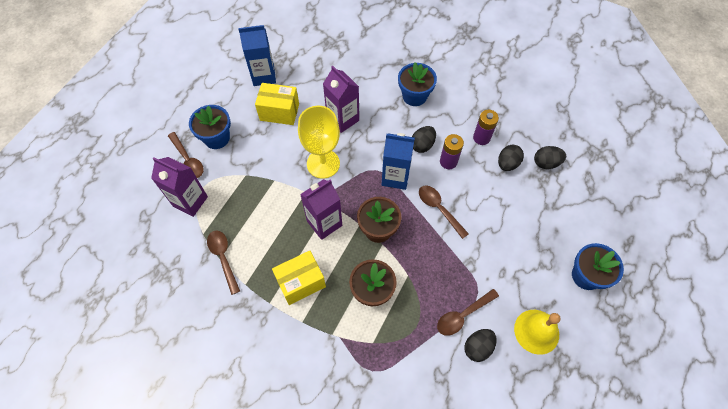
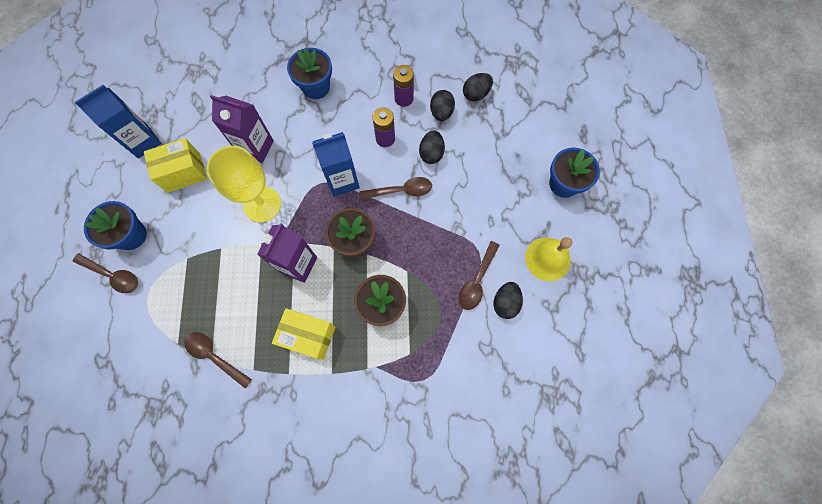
camera: 30 degrees left, 10 degrees up
purple carton [151,157,208,217] -> none
yellow box [272,251,326,305] -> yellow box turned 75 degrees clockwise [272,308,335,360]
black egg [412,126,436,153] -> black egg moved to [419,130,445,164]
brown spoon [419,186,469,239] -> brown spoon turned 150 degrees clockwise [360,177,432,200]

